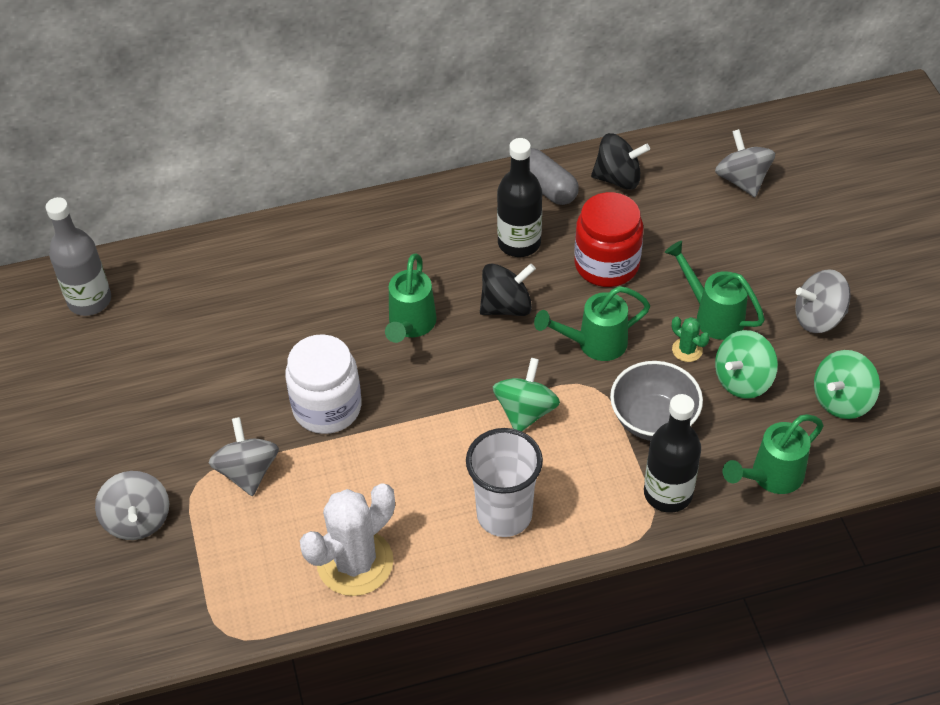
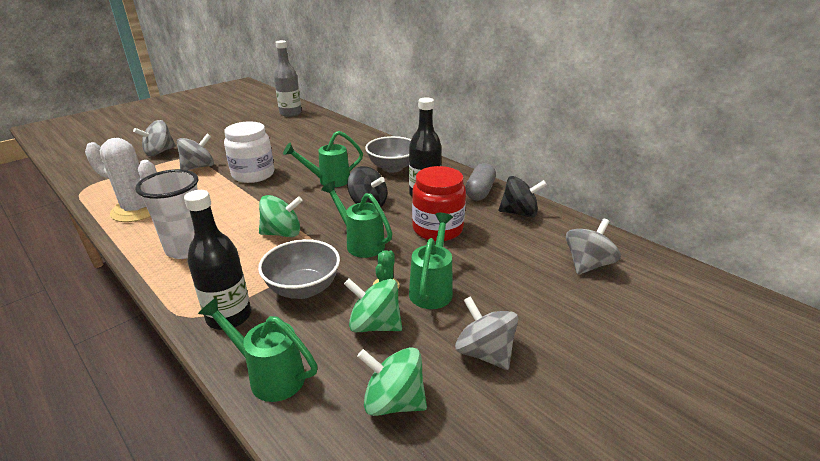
camera: 60 degrees right, 20 degrees down
black spinning top [591,133,650,190] -> black spinning top turned 60 degrees counterclockwise [499,176,547,218]
none -> grey bowl [365,136,411,173]

